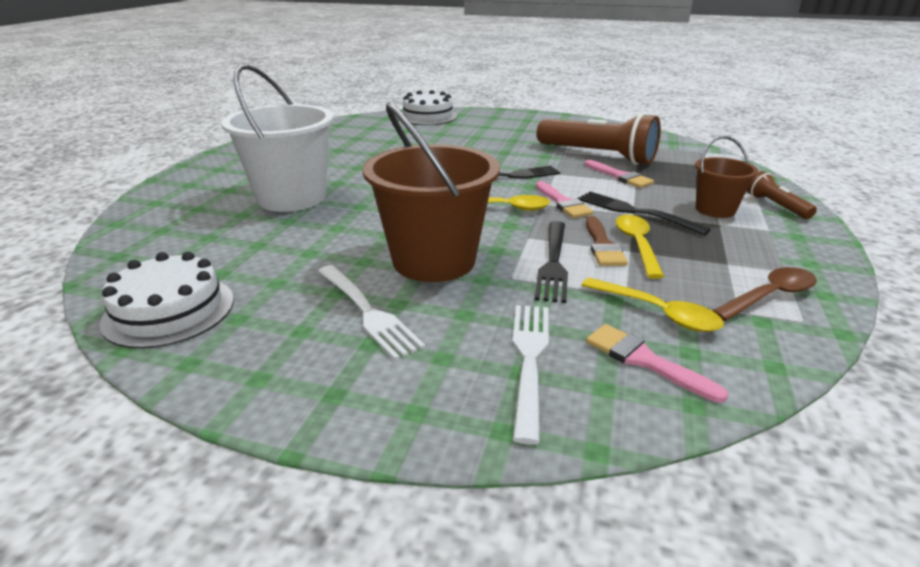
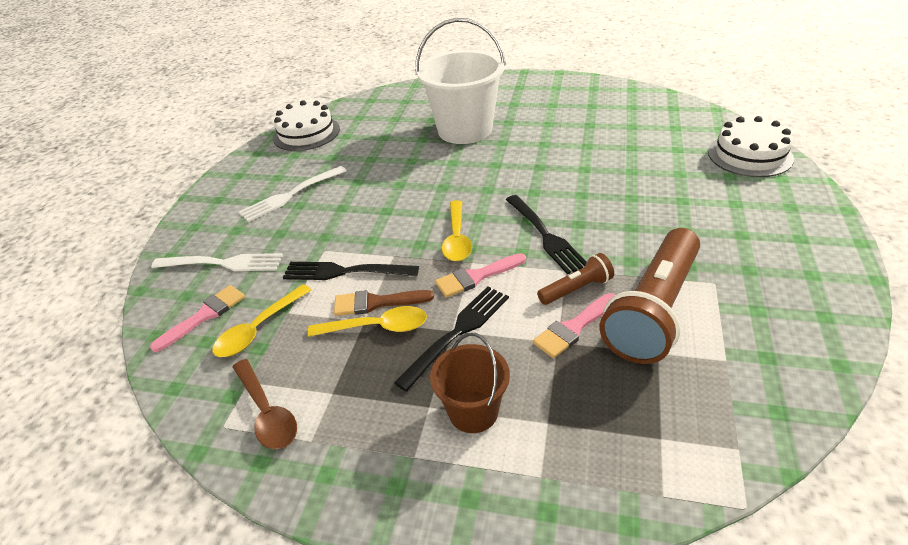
camera: 90 degrees right, 10 degrees up
brown bucket [363,103,500,282] -> none
brown flashlight [747,171,817,219] -> brown flashlight moved to [537,253,614,305]

